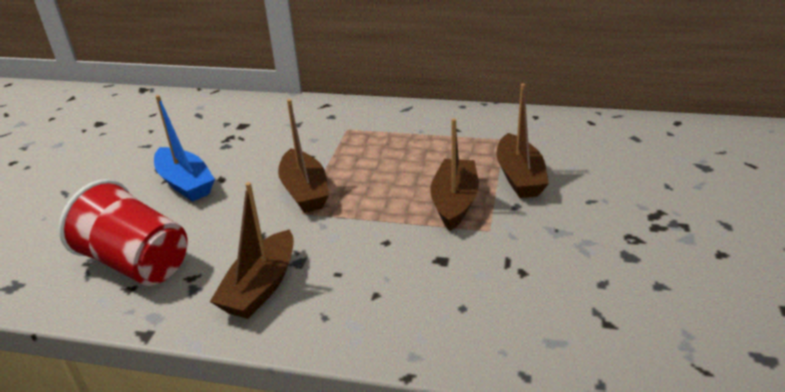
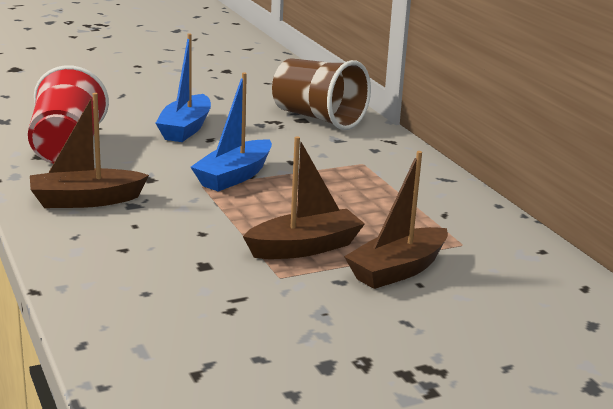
camera: 50 degrees right, 10 degrees down
brown boat [278,99,329,213] -> blue boat [191,72,272,192]
none -> brown cup [272,58,371,130]

